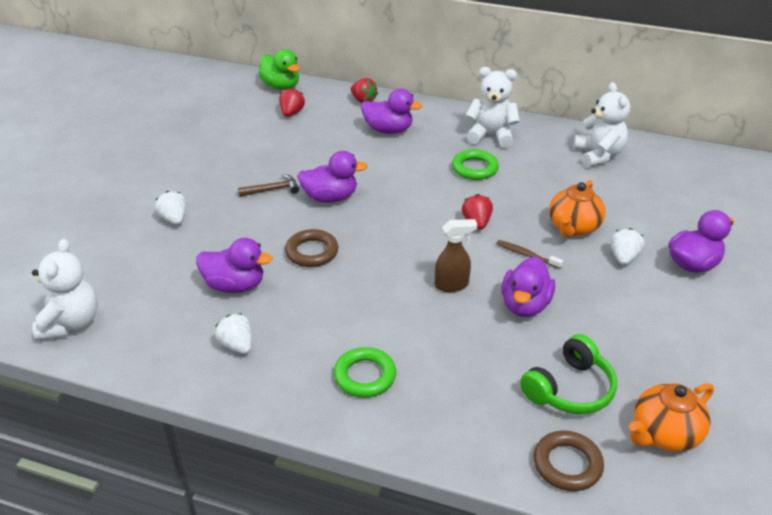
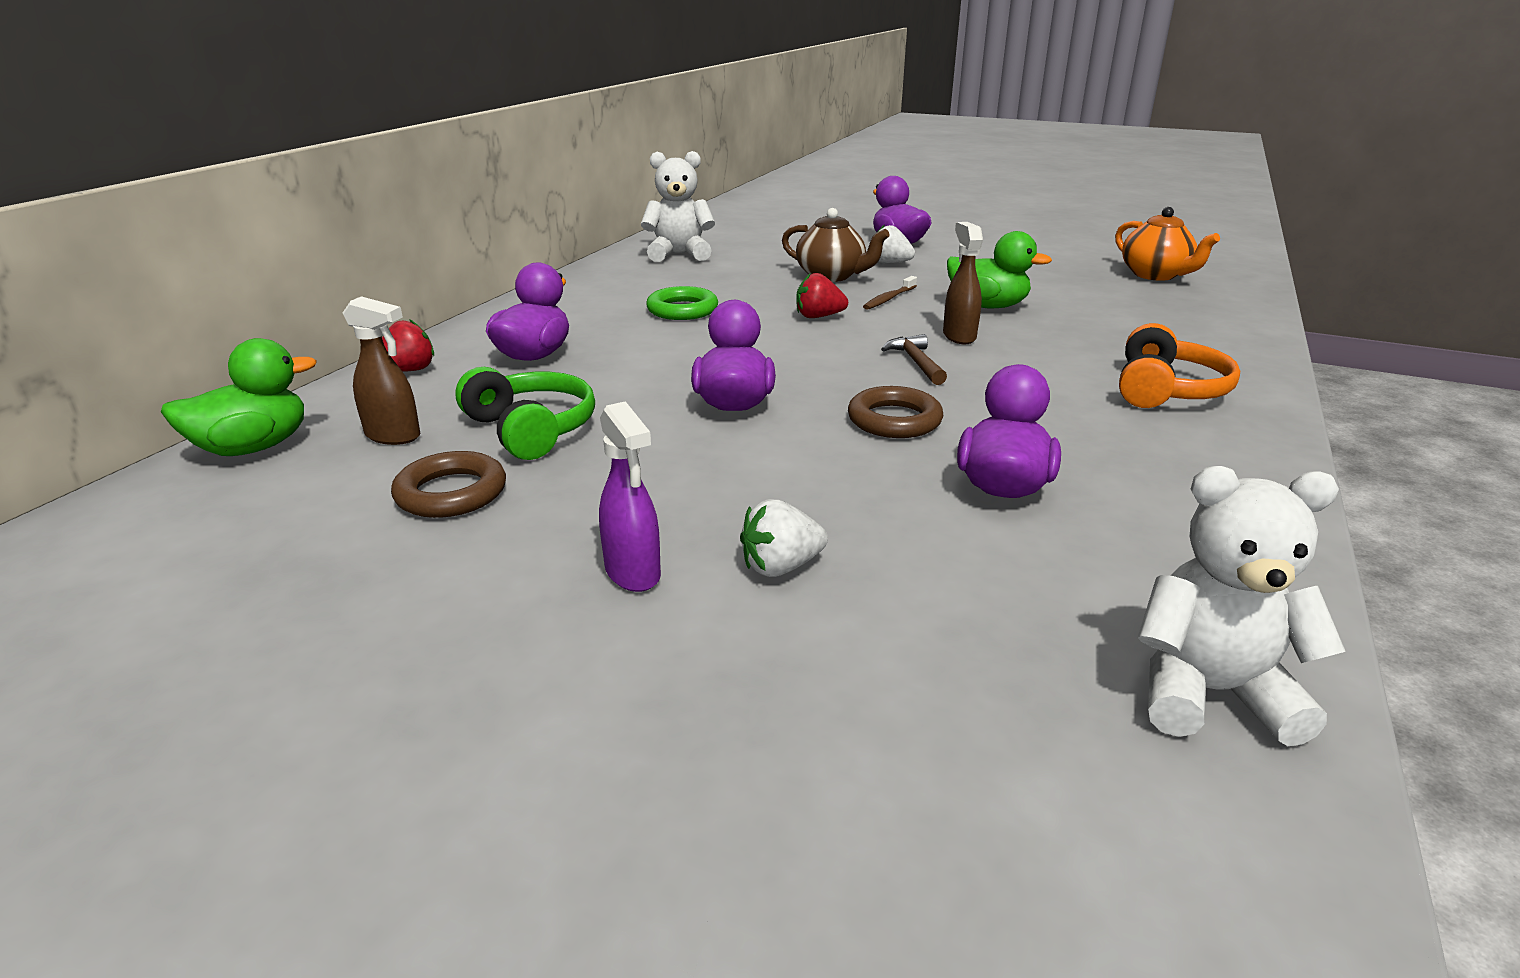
camera: 85 degrees left, 10 degrees down
white strawberry [215,313,252,354] -> none
brown hammer [238,174,299,197] -> brown hammer moved to [881,334,947,385]
red strawberry [279,88,305,117] -> brown spray bottle [343,296,420,445]
green ring [334,347,396,398] -> orange headphones [1119,323,1240,408]
white teddy bear [466,67,520,148] -> none
purple duck [501,257,555,317] -> green duck [947,231,1052,308]
green headphones [520,334,617,414] -> green headphones moved to [455,367,595,460]
brown ring [534,431,604,491] -> brown ring moved to [391,451,506,518]
orange teapot [549,180,606,237] -> brown teapot [782,208,890,282]
none -> purple spray bottle [599,401,661,592]

